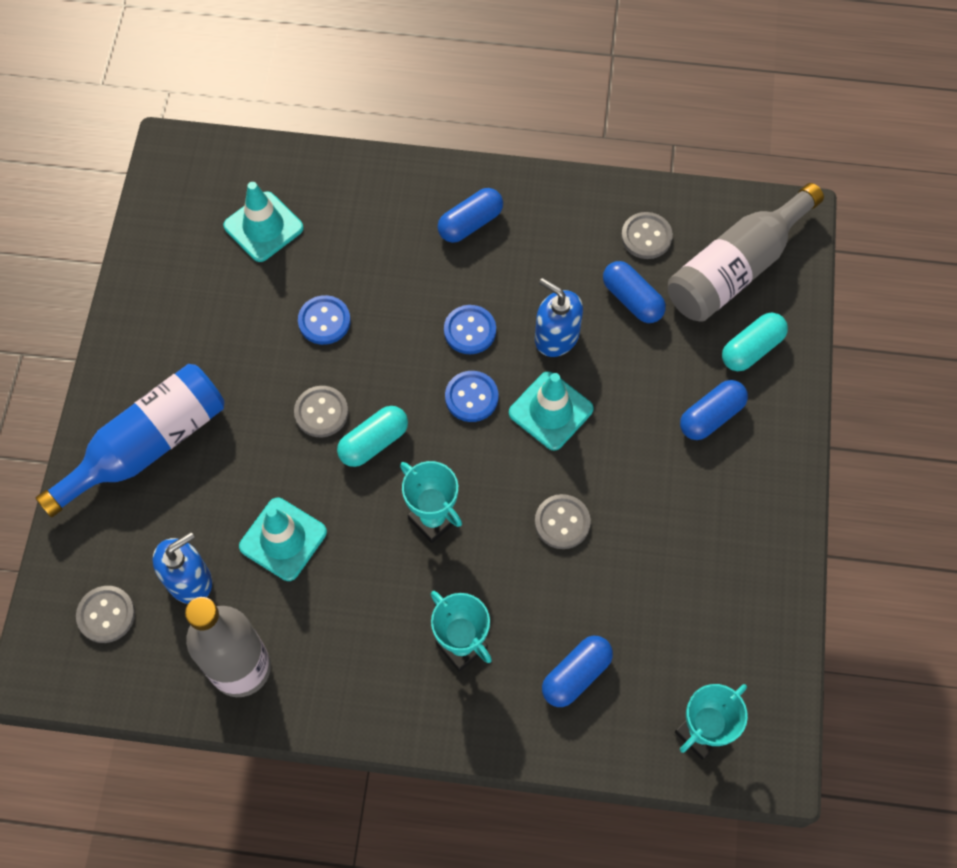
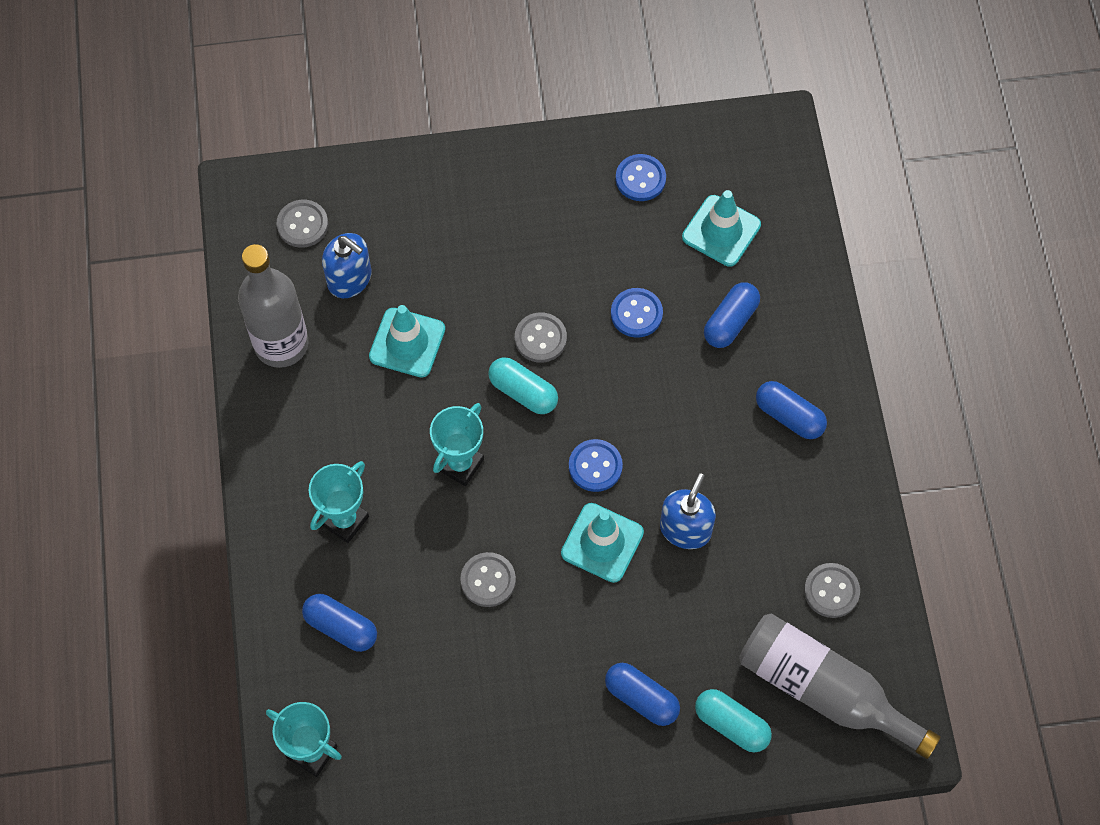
camera: 75 degrees right, 0 degrees up
blue bottle [36,364,225,518] -> none
blue button [444,305,496,354] -> blue button moved to [616,154,666,201]
blue capsule [603,261,666,323] -> blue capsule moved to [704,282,760,348]

